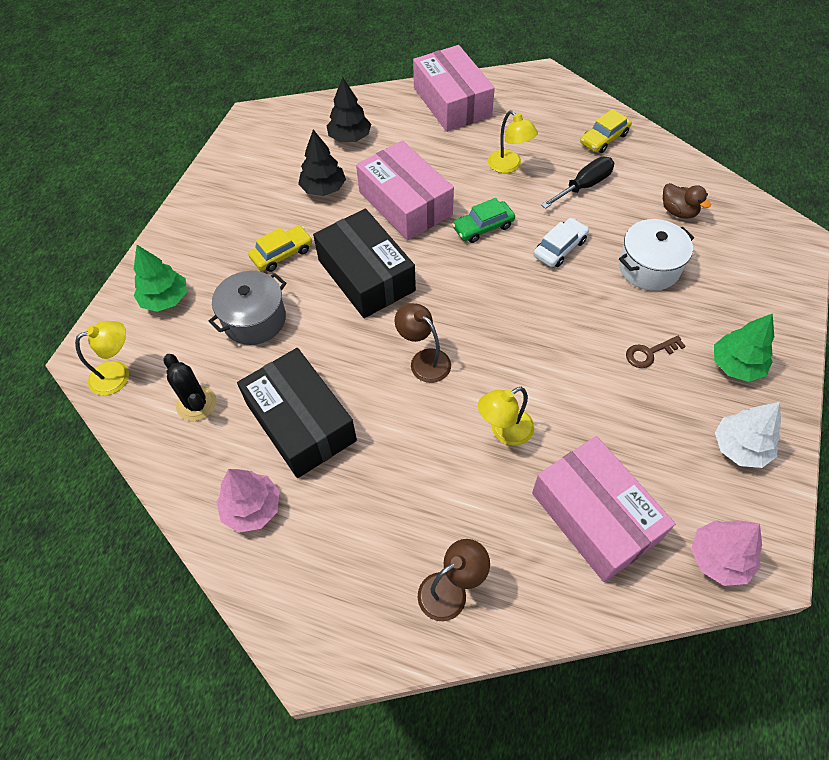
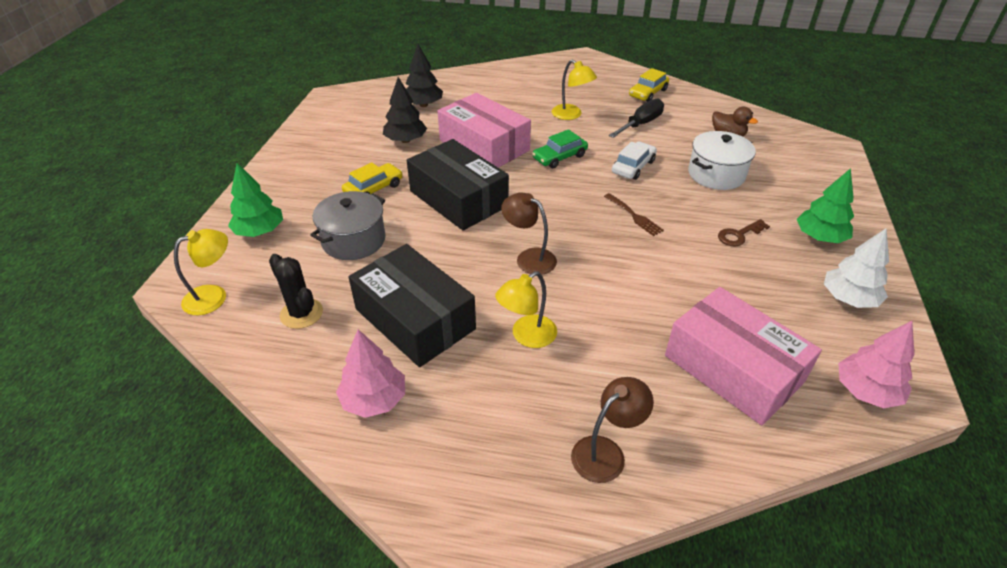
camera: 10 degrees left, 15 degrees down
pink box [413,45,495,132] -> none
yellow lamp [478,387,534,446] -> yellow lamp moved to [495,271,557,348]
none -> brown fork [604,193,664,236]

